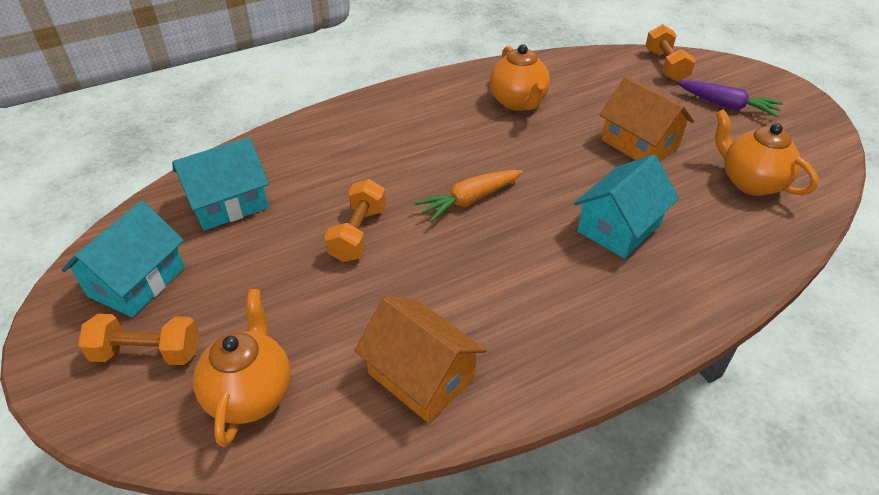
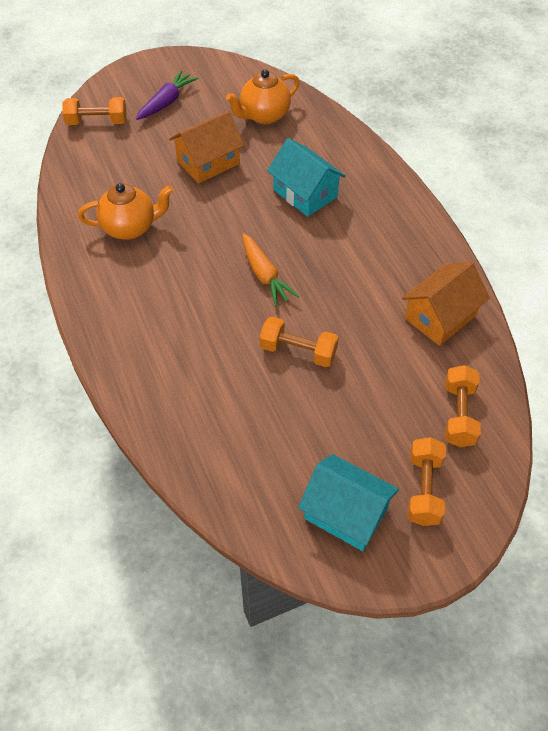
camera: 85 degrees left, 10 degrees up
turquoise house [172,137,269,231] -> none
orange teapot [193,289,291,447] -> orange dumbbell [445,365,481,447]

